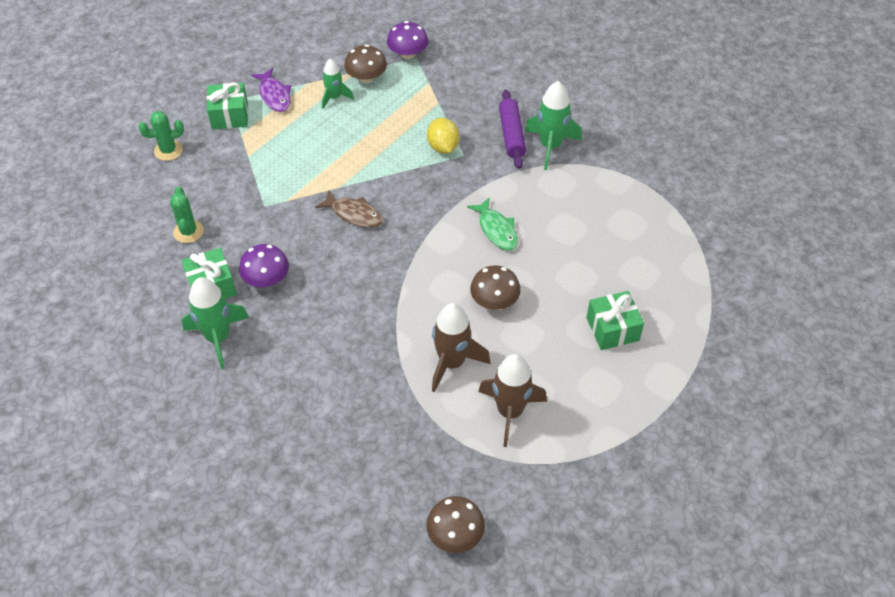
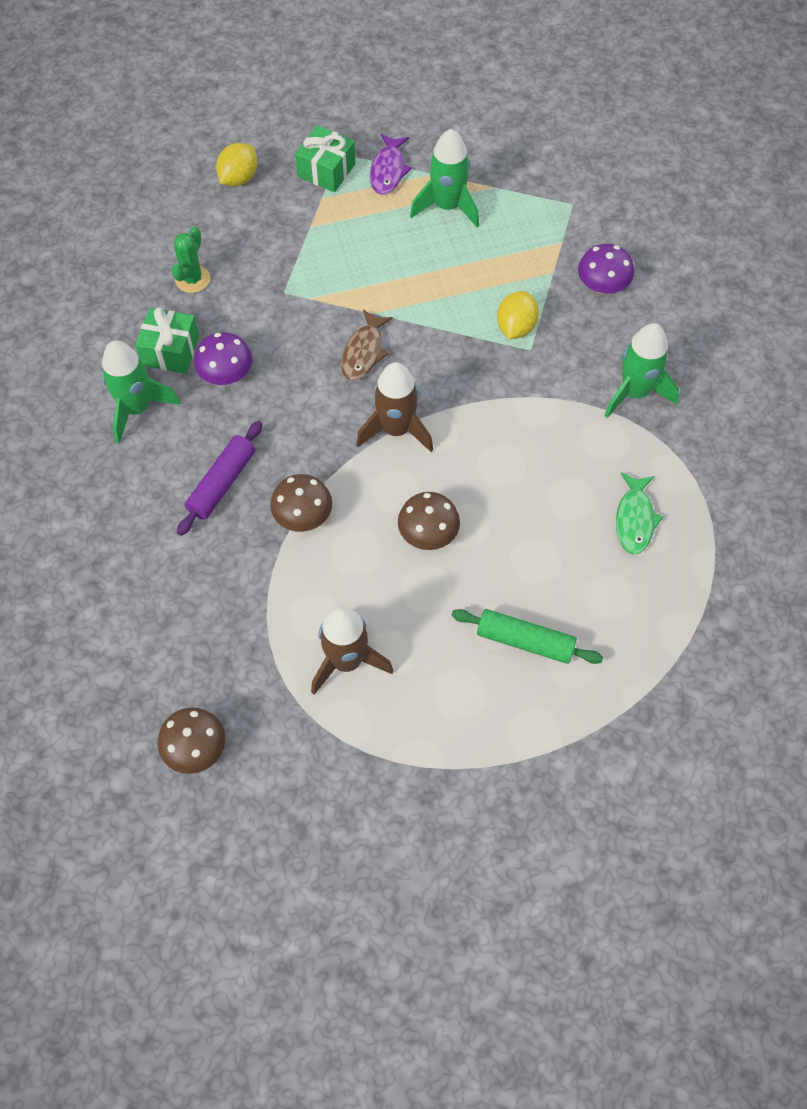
camera: 35 degrees right, 10 degrees up
green cactus [138,111,184,161] -> yellow lemon [216,143,258,186]
brown fish [315,191,383,227] -> brown fish turned 45 degrees clockwise [341,309,393,380]
green rocket [322,59,354,109] -> green rocket [410,129,479,228], size x1.64
brown mushroom [344,44,387,83] -> brown mushroom moved to [270,474,332,532]
purple mushroom [387,21,428,60] -> purple mushroom moved to [578,244,634,294]
brown rocket [432,303,491,392] -> brown rocket moved to [356,362,433,452]
green fish [467,197,518,251] -> green fish moved to [616,472,663,555]
purple rolling pin [499,90,526,169] -> purple rolling pin moved to [177,421,262,536]
green gift [586,291,644,350] -> green rolling pin [451,609,603,664]

